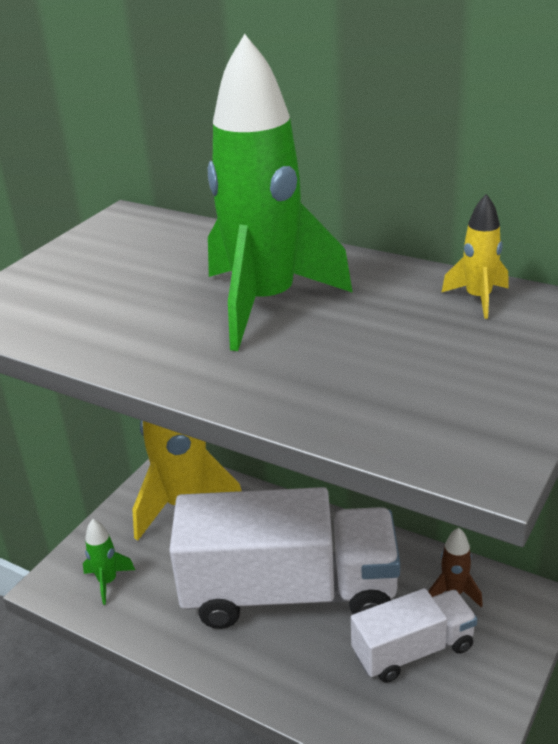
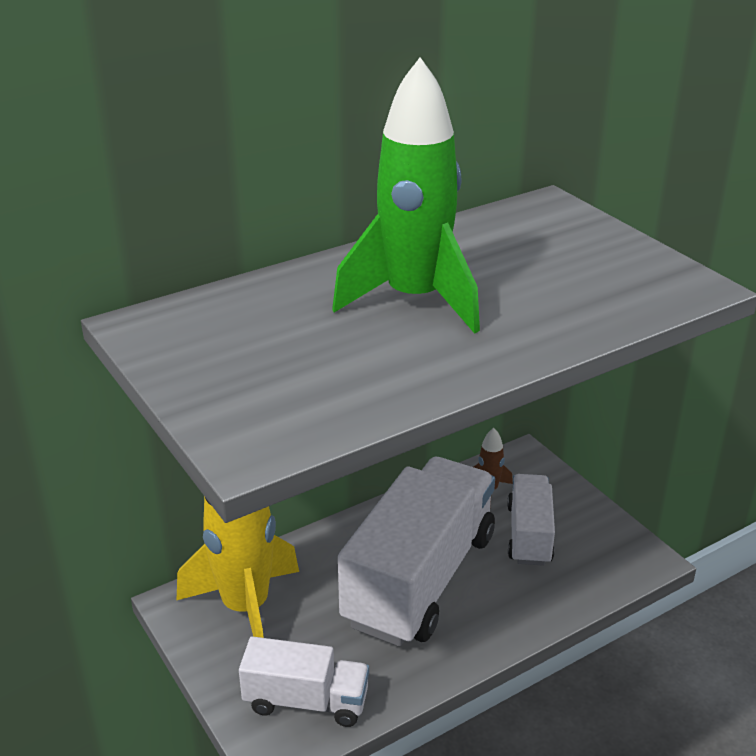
camera: 65 degrees left, 0 degrees up
green rocket [83,519,135,605] -> white truck [239,636,369,727]
yellow rocket [441,194,509,319] -> none

